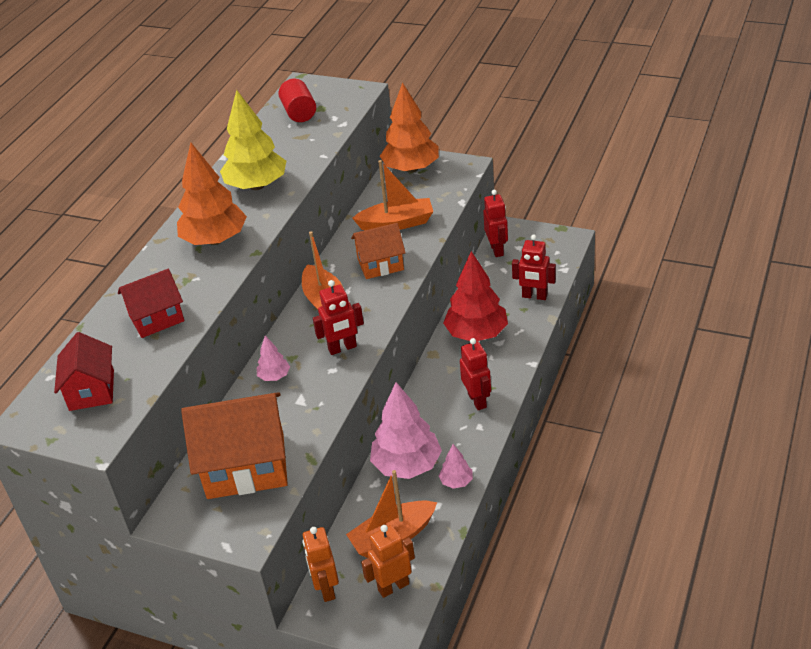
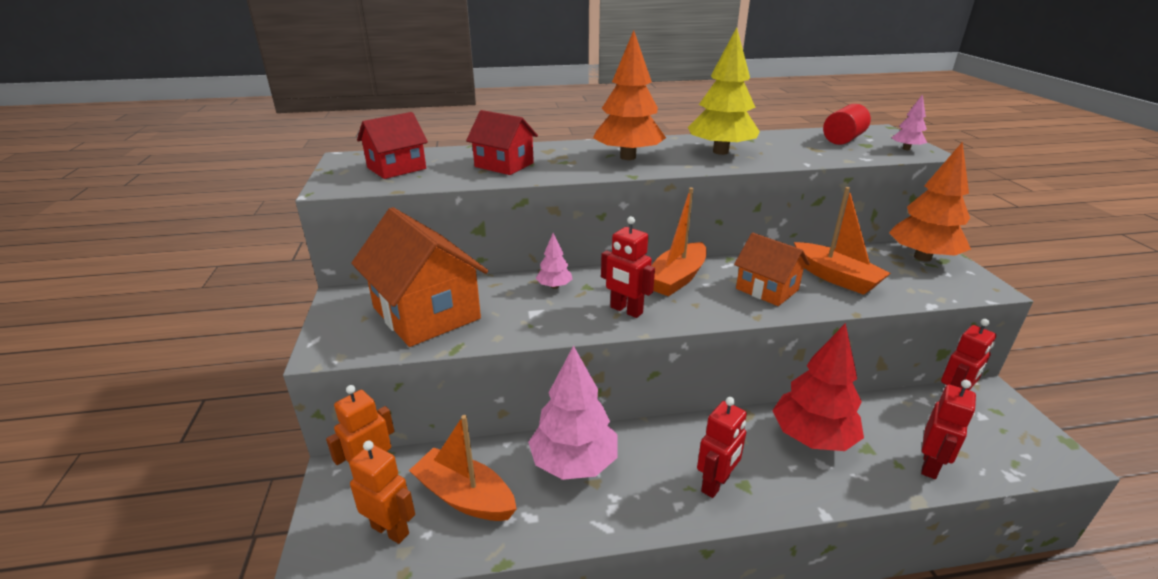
camera: 55 degrees right, 10 degrees down
pink tree [439,444,473,489] -> pink tree moved to [891,94,927,150]
red robot [512,235,556,300] -> red robot turned 135 degrees counterclockwise [921,380,976,479]

